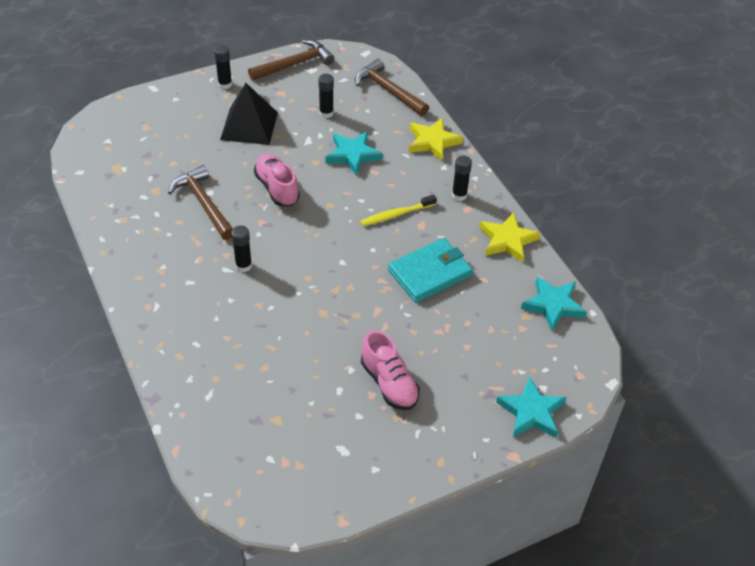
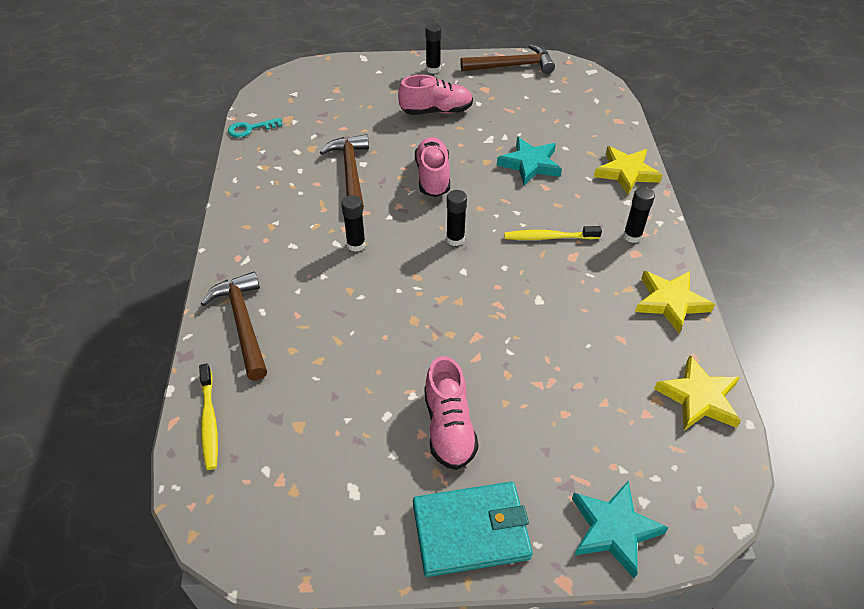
camera: 25 degrees right, 0 degrees up
black pyramid [220,83,278,145] -> pink shoe [398,75,473,115]
black glue stick [318,74,334,118] -> black glue stick moved to [446,190,467,246]
brown hammer [355,59,429,116] -> brown hammer moved to [201,271,267,381]
turquoise wallet [388,238,473,303] -> turquoise wallet moved to [413,482,533,577]
turquoise star [521,276,587,331] -> yellow star [654,355,741,431]
none -> yellow toothbrush [199,363,218,470]
none -> turquoise key [228,118,282,138]

